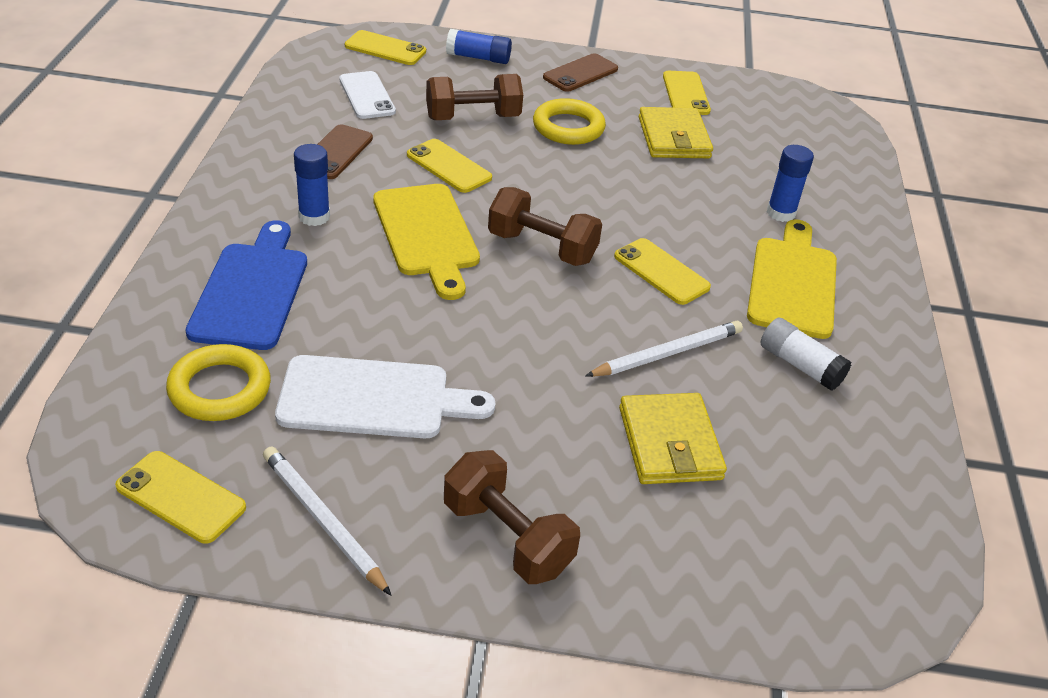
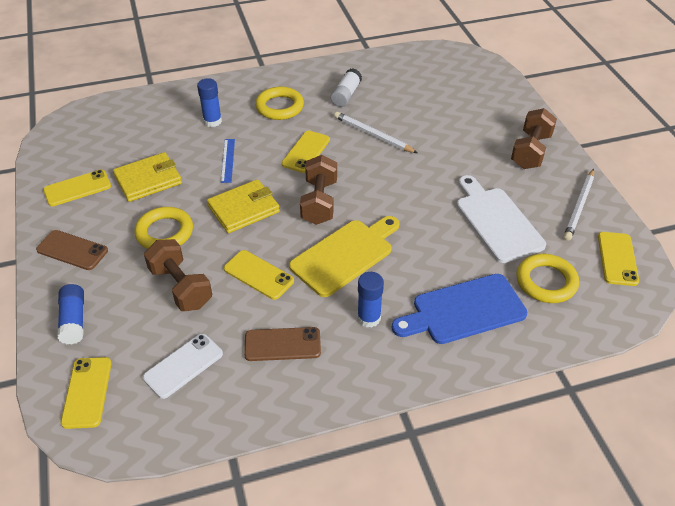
camera: 110 degrees left, 5 degrees up
yellow phone [407,139,492,193] -> yellow phone turned 75 degrees counterclockwise [224,250,294,300]
yellow wallet [619,393,727,484] -> yellow wallet moved to [207,179,280,233]
yellow cutting board [747,219,837,339] -> yellow ring [255,87,304,120]
none -> blue ruler [221,139,235,183]

